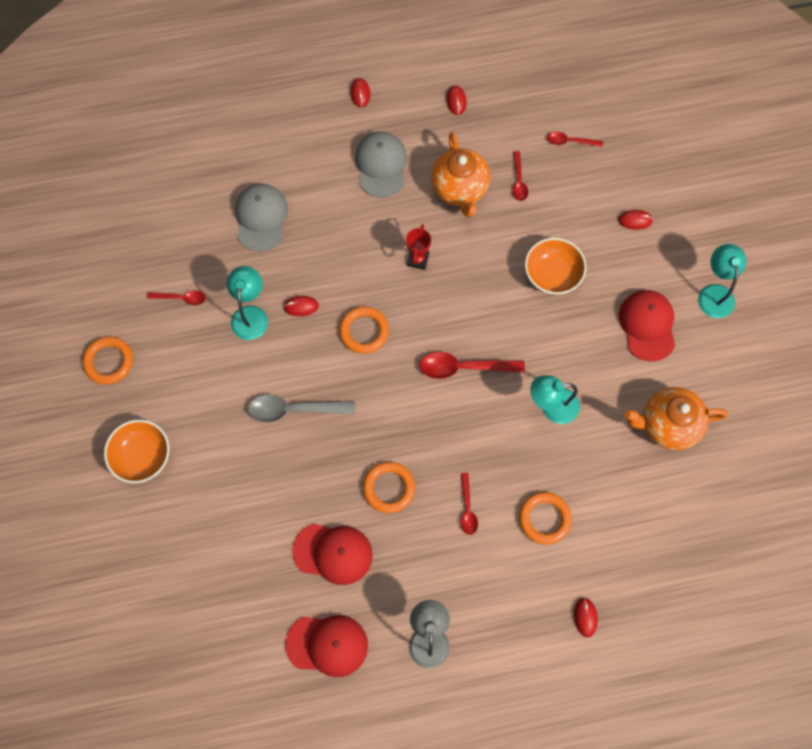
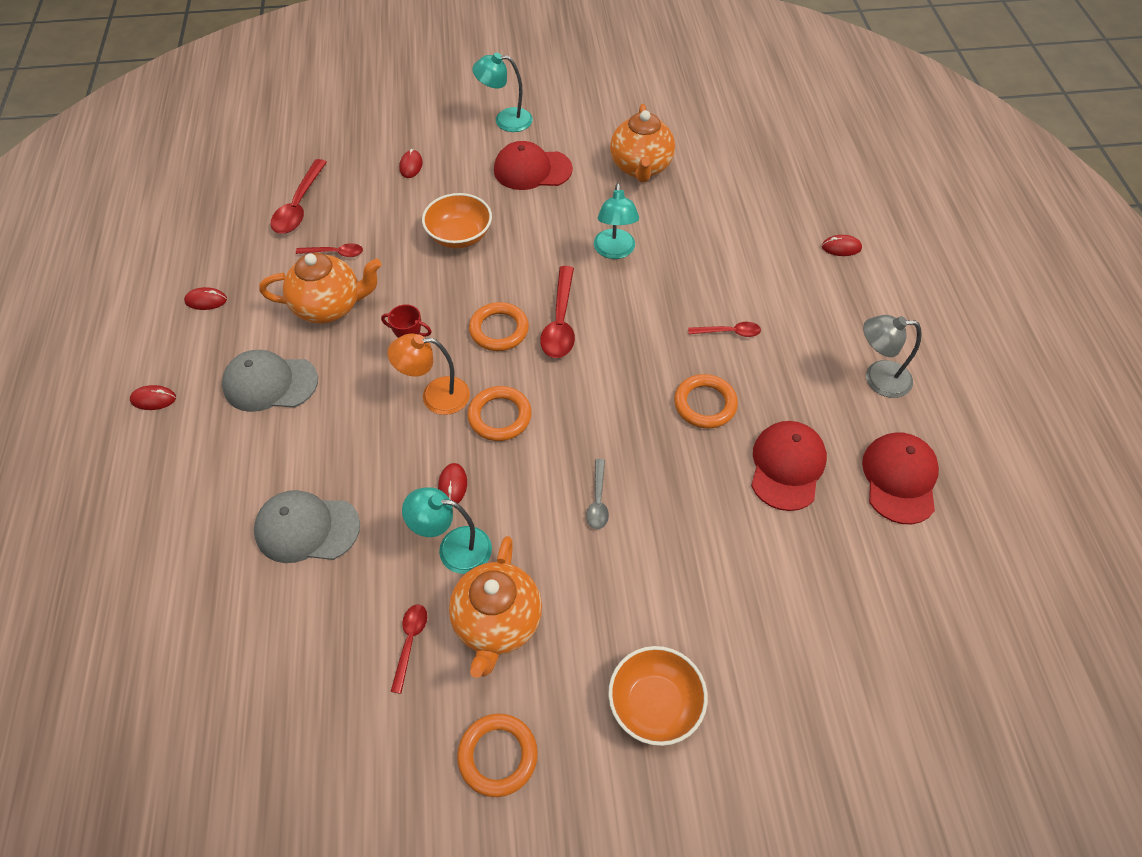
camera: 85 degrees left, 15 degrees down
grey spoon [248,395,355,422] -> grey spoon [586,459,609,529], size x0.58
orange ring [519,492,572,544] -> orange ring moved to [469,302,529,351]
red spoon [547,132,603,147] -> red spoon [271,159,327,234], size x1.74
none -> orange lamp [388,334,470,415]
none -> orange teapot [449,536,542,678]

